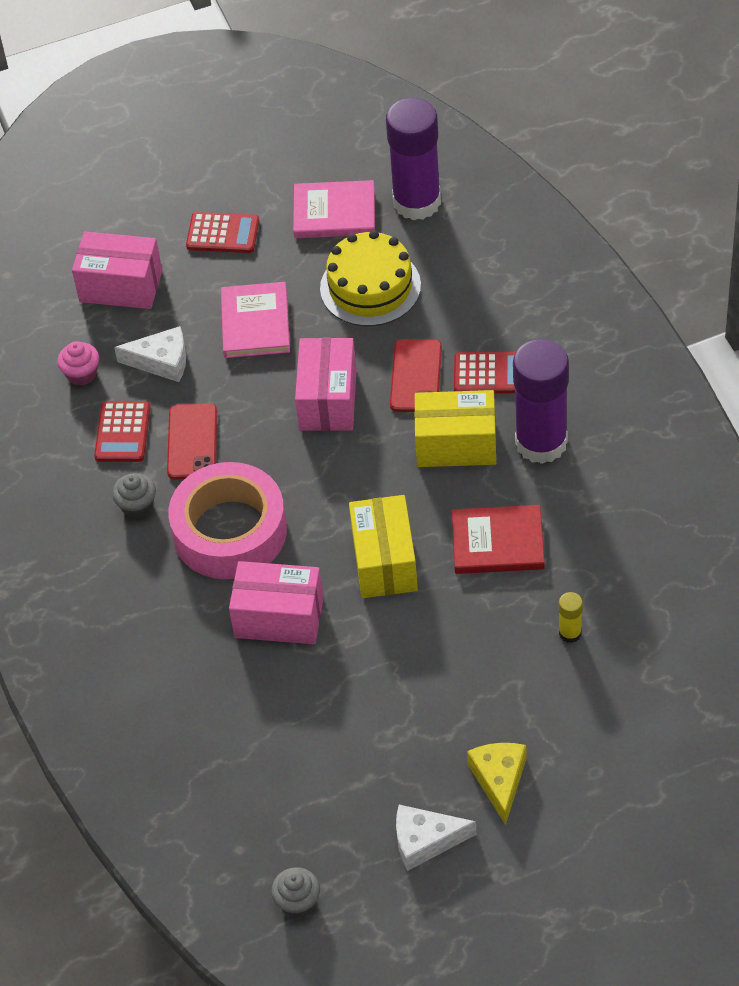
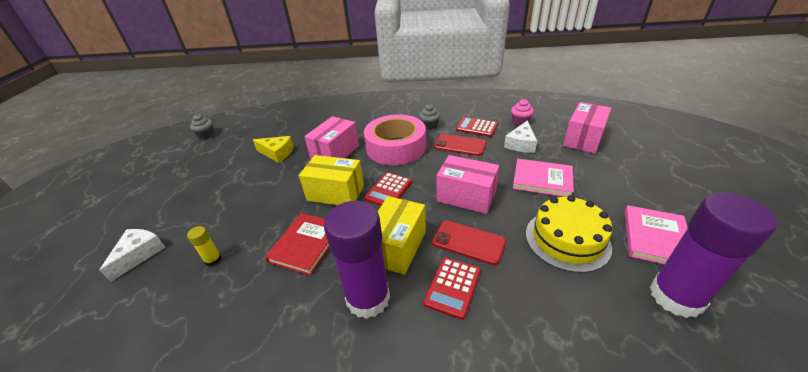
camera: 110 degrees right, 15 degrees down
red calculator [186,212,259,253] -> red calculator moved to [364,172,412,206]
white cheese [396,805,477,871] -> white cheese moved to [99,229,166,282]
yellow cheese [467,743,527,825] -> yellow cheese moved to [253,136,294,163]

